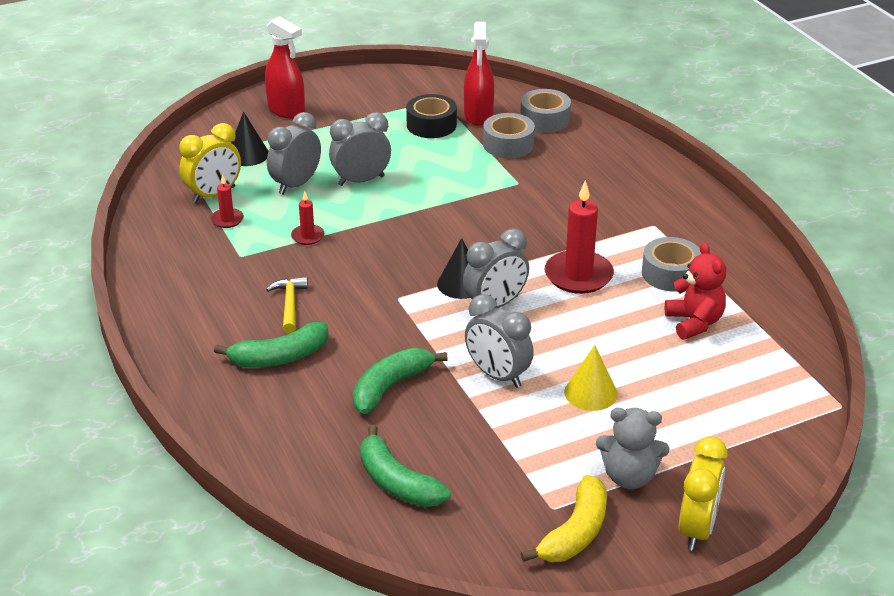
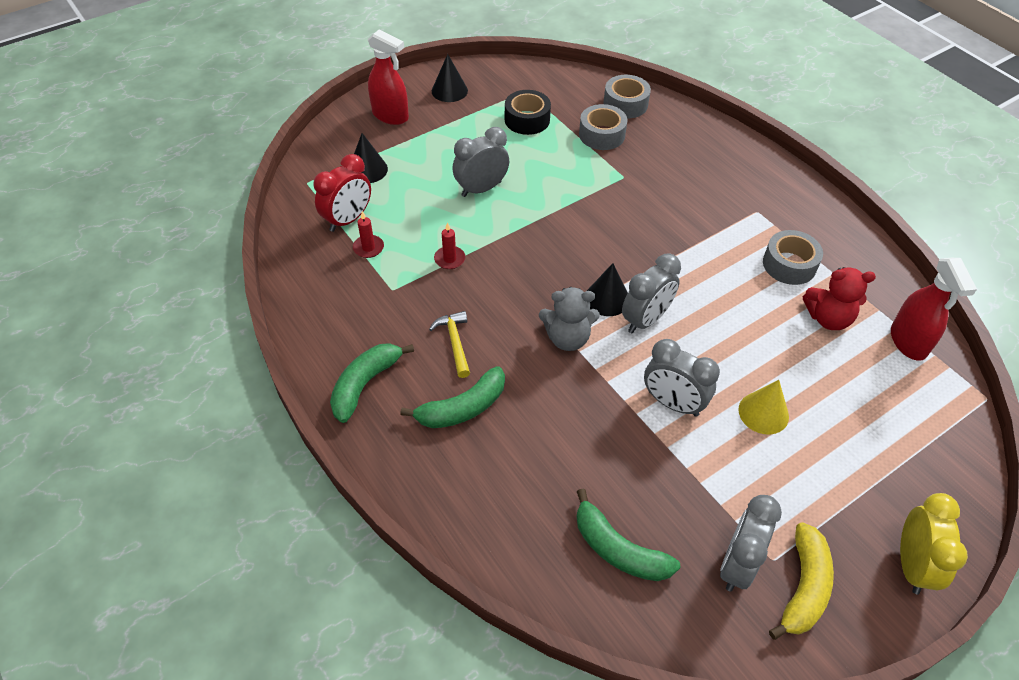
camera: 10 degrees left, 15 degrees up
yellow clock [179,123,241,203] -> red clock [313,154,371,232]
grey clock [267,112,321,195] -> grey clock moved to [720,495,782,592]
green banana [353,348,448,414] -> green banana moved to [330,343,414,423]
red spray bottle [464,22,494,125] -> red spray bottle moved to [891,258,977,361]
red candle [545,180,614,294] -> none
grey teddy bear [596,408,669,489] -> grey teddy bear moved to [539,287,599,351]
red teddy bear [665,242,726,340] -> red teddy bear turned 120 degrees clockwise [803,267,876,330]
none -> black cone [432,54,468,102]

